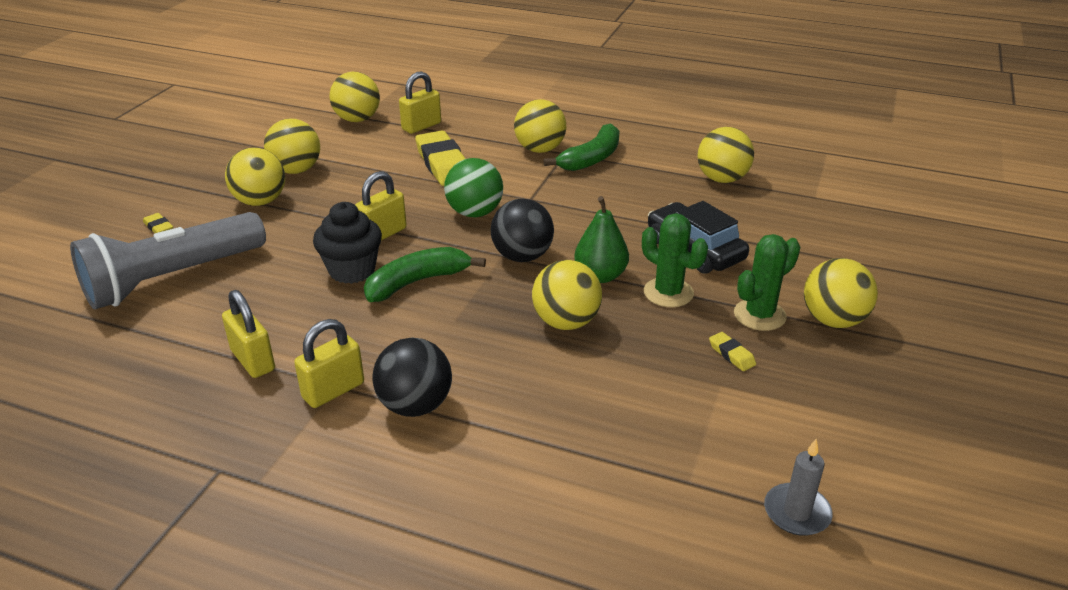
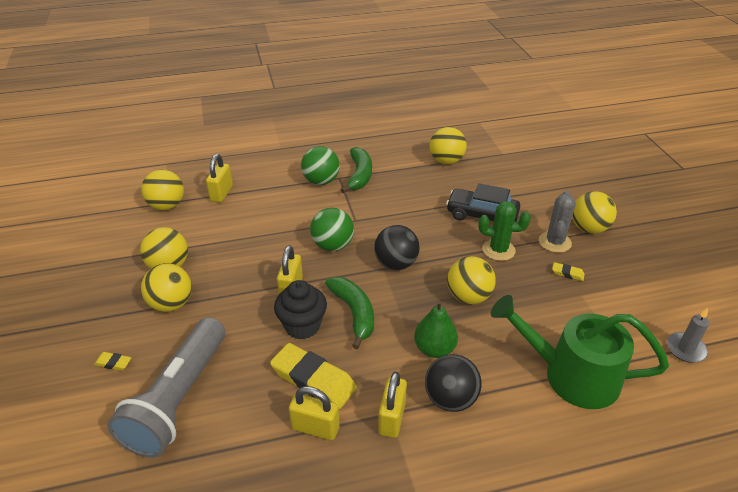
camera: 35 degrees left, 5 degrees up
green banana [364,247,486,302] -> green banana turned 135 degrees clockwise [325,277,374,349]
yellow eraser [415,131,466,186] -> yellow eraser moved to [270,343,357,409]
yellow ball [514,99,566,153] -> green ball [301,146,340,185]
green pear [574,196,629,283] -> green pear moved to [414,300,458,358]
green cactus [734,234,800,331] -> grey cactus [539,191,576,253]
none -> green watering can [491,295,669,409]

